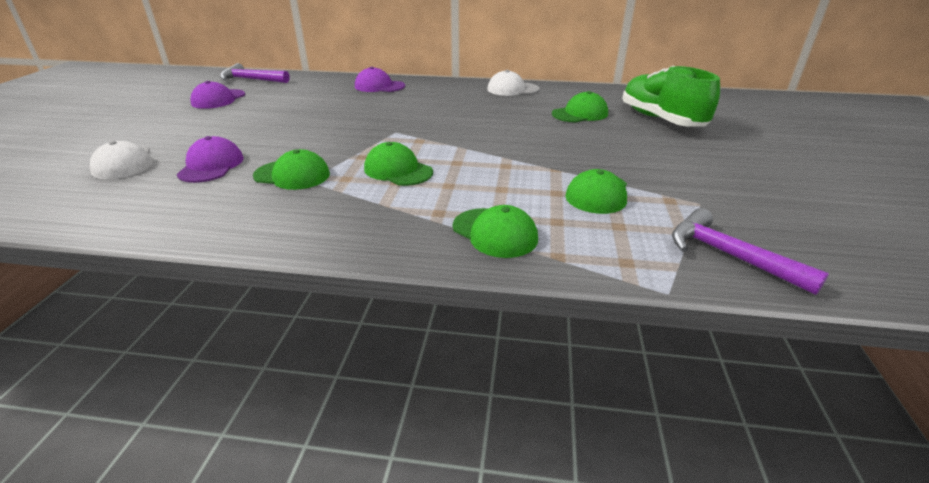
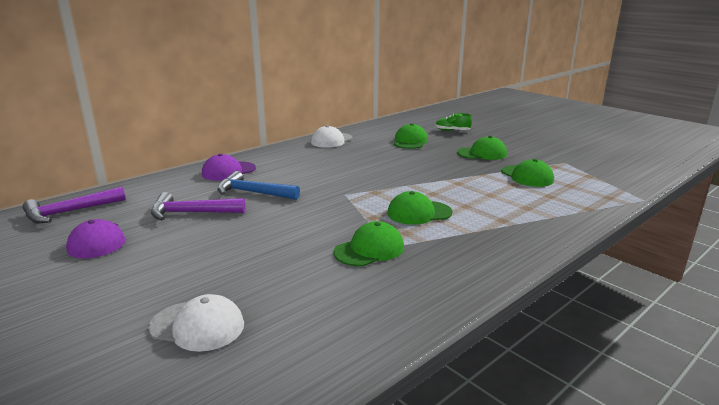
camera: 50 degrees left, 10 degrees down
purple cap [176,136,244,183] -> none
green cap [453,205,538,258] -> green cap moved to [457,136,507,160]
green shoe [622,66,720,127] -> green shoe [435,113,472,131], size x0.46
purple hammer [672,208,829,295] -> purple hammer moved to [151,192,245,220]
none -> blue hammer [217,171,300,200]

